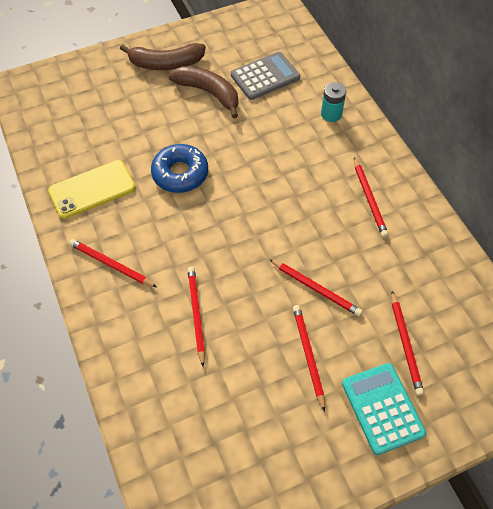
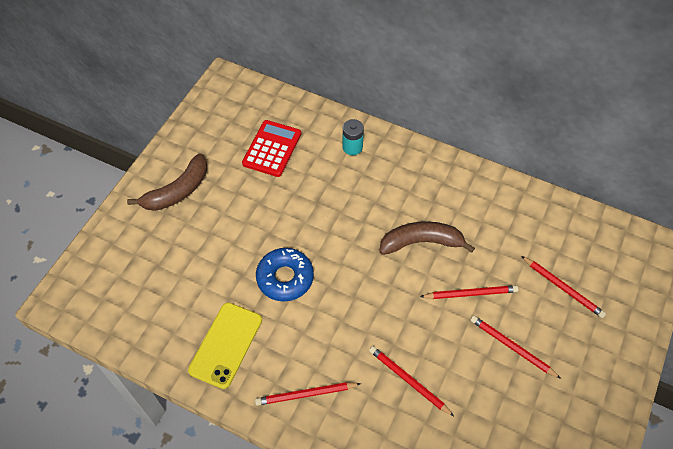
camera: 40 degrees left, 0 degrees up
brown banana [168,66,238,119] -> brown banana moved to [379,221,475,255]
grey calculator [231,52,300,100] -> red calculator [242,120,301,177]
turquoise calculator [342,363,426,455] -> none
red pencil [354,157,388,237] -> none

